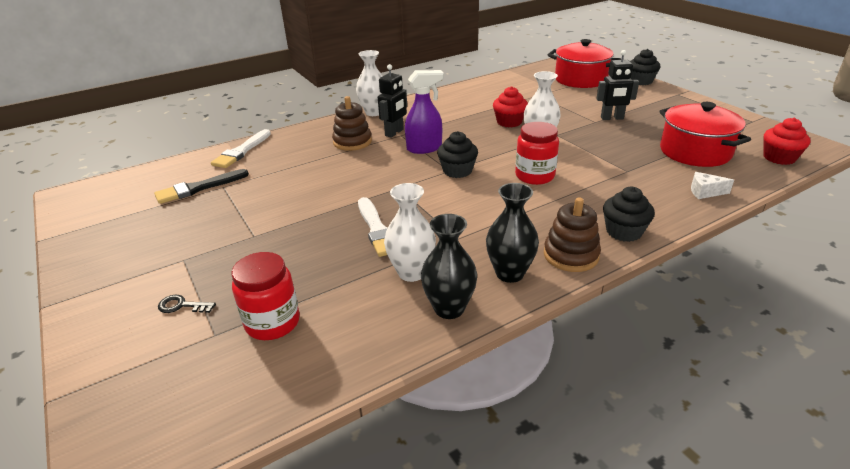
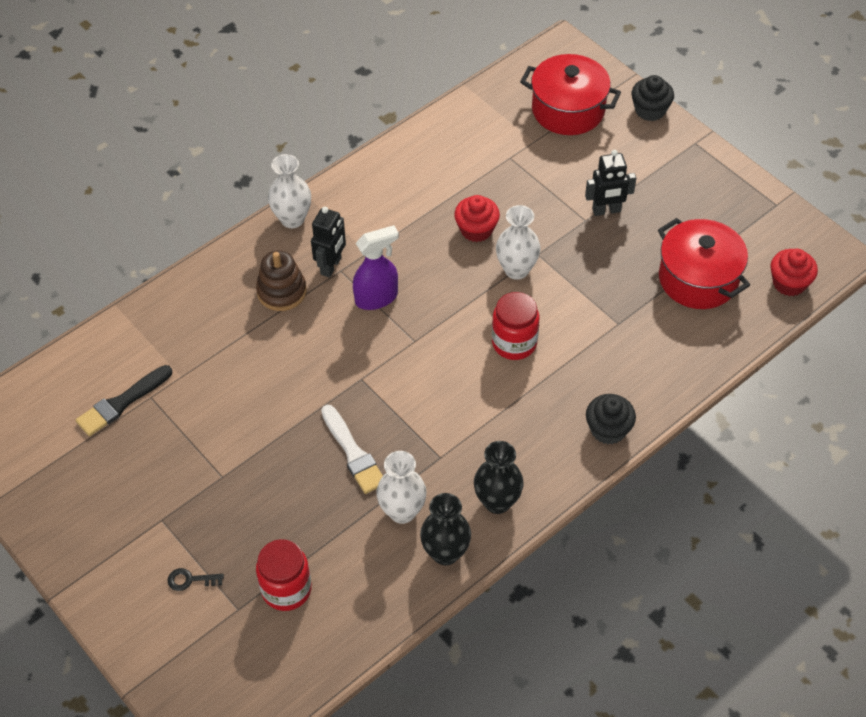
camera: 10 degrees left, 20 degrees up
white brush [211,129,271,168] -> none
black cupcake [437,131,478,178] -> none
brown stacking toy [544,197,601,272] -> none
white cheese [691,172,734,199] -> none

